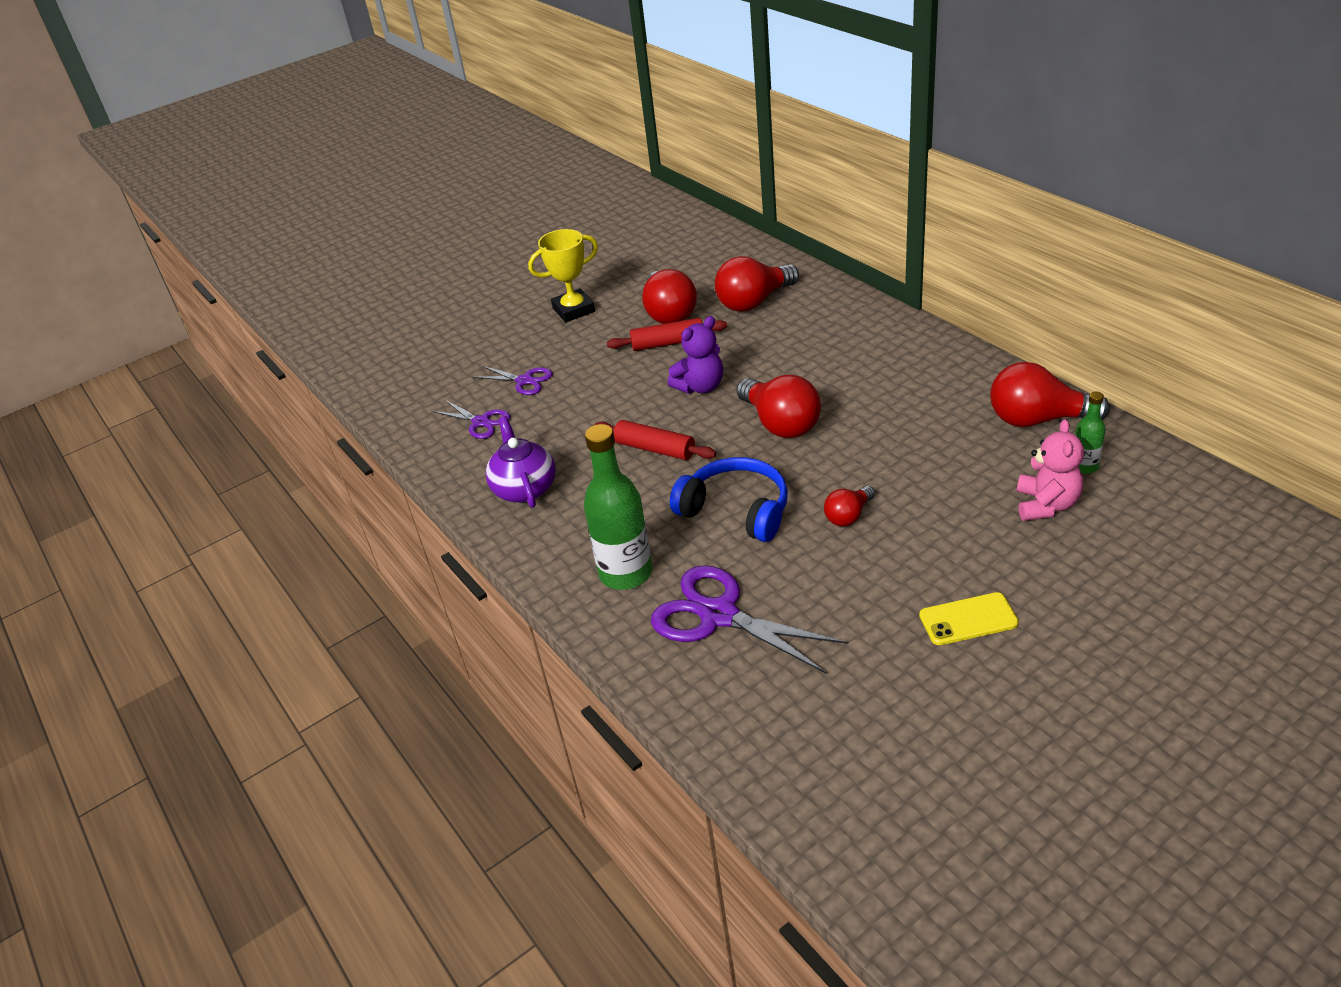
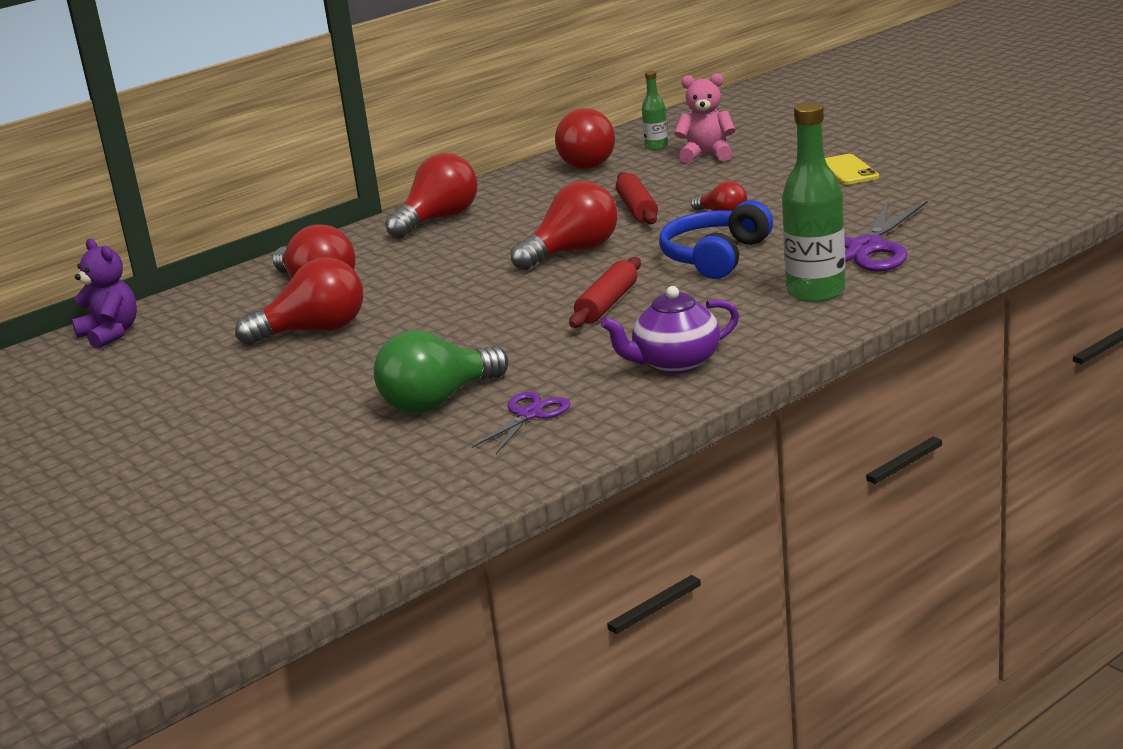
camera: 95 degrees left, 15 degrees down
purple scissors [473,366,553,395] -> green light bulb [374,330,508,413]
yellow trophy [528,229,598,322] -> none
red rolling pin [607,318,727,351] -> red rolling pin moved to [616,172,658,224]
purple teddy bear [667,316,723,394] -> purple teddy bear moved to [72,238,137,349]
none -> red light bulb [385,153,478,238]

